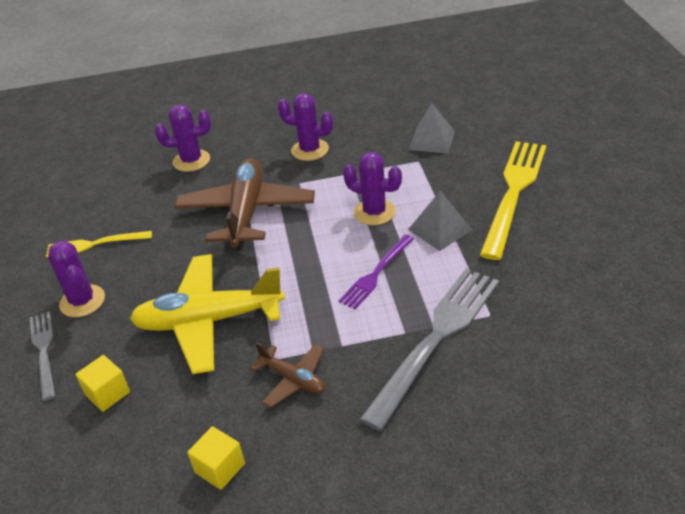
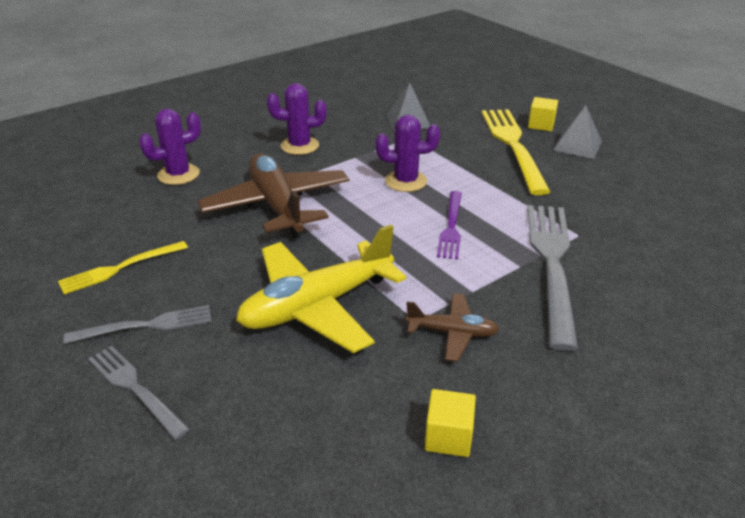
camera: 30 degrees left, 5 degrees down
purple cactus [48,241,105,317] -> grey fork [63,305,212,344]
yellow cube [75,355,130,412] -> yellow cube moved to [528,97,558,131]
grey pyramid [408,191,472,251] -> grey pyramid moved to [553,106,602,159]

